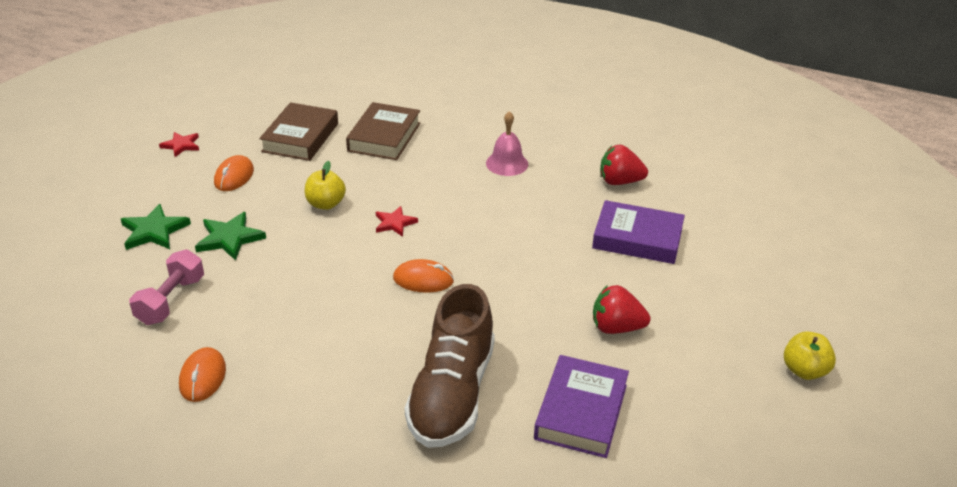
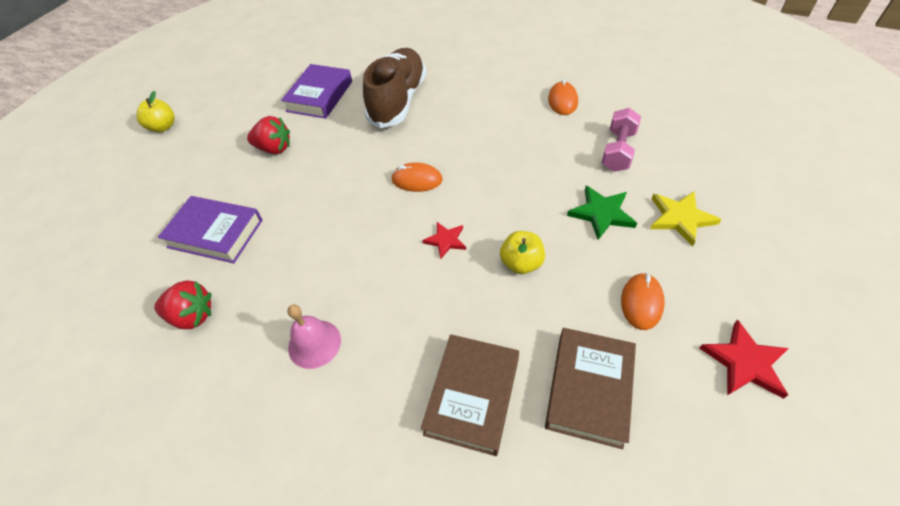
camera: 175 degrees left, 15 degrees up
green star [121,204,191,250] -> yellow star [650,191,721,247]
red star [159,132,199,157] -> red star [699,320,789,399], size x1.52

